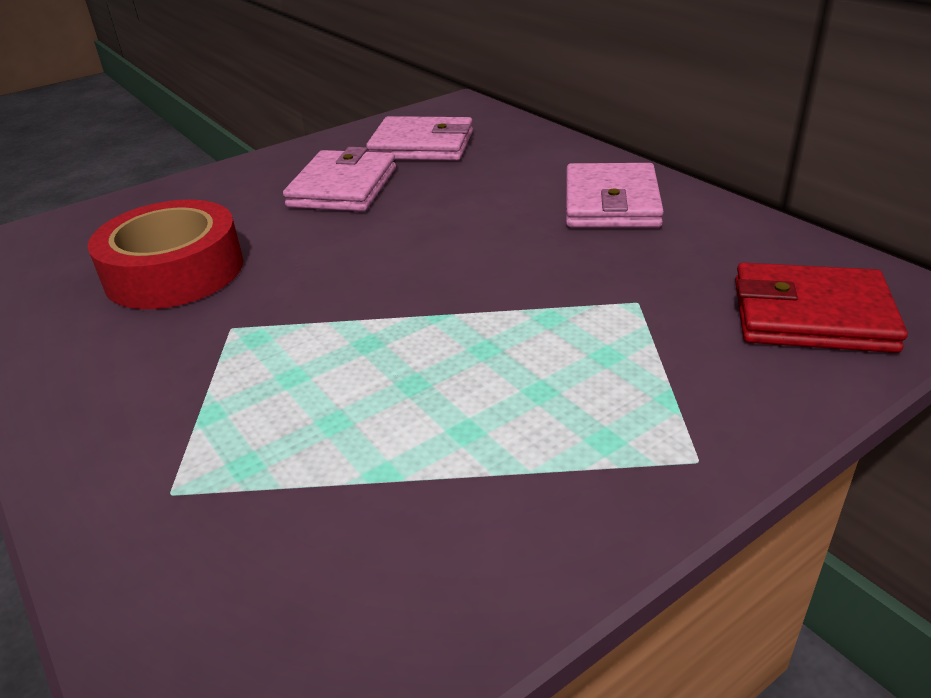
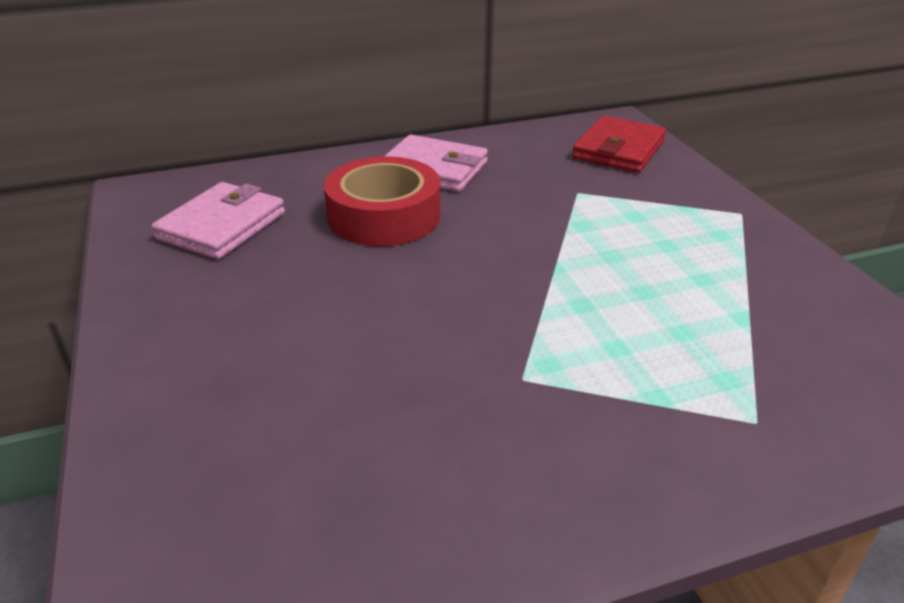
camera: 75 degrees left, 0 degrees up
red tape [88,200,243,309] -> red tape moved to [324,157,440,246]
pink wallet [283,147,396,211] -> none

